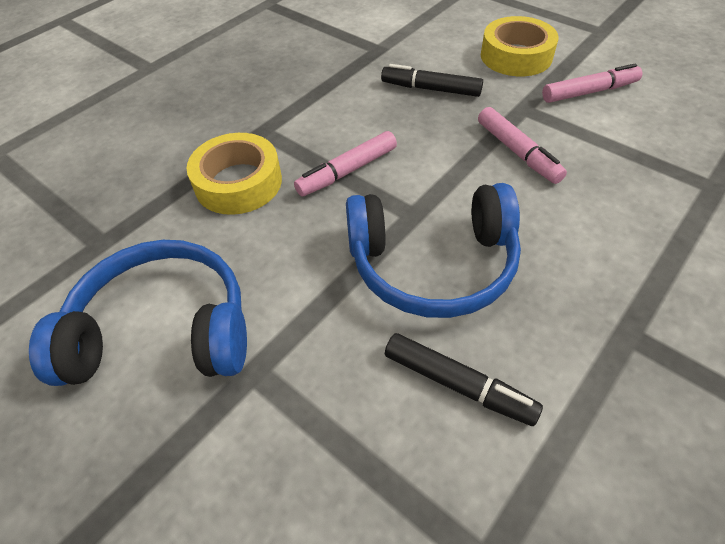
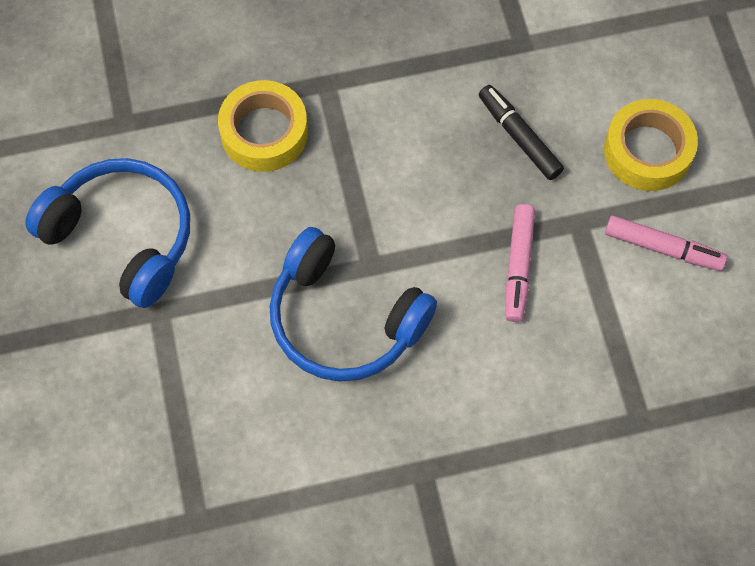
camera: 35 degrees right, 15 degrees up
pink marker [294,131,397,196] -> none
black marker [385,333,543,426] -> none

